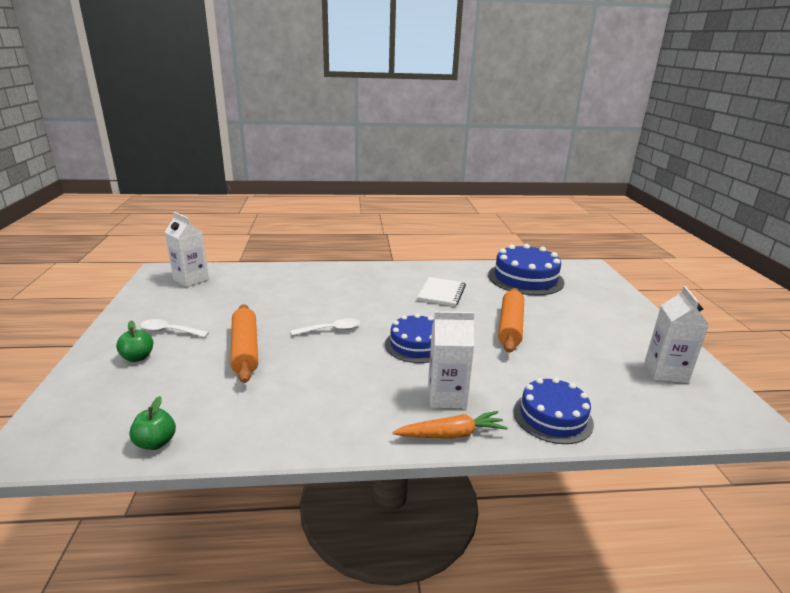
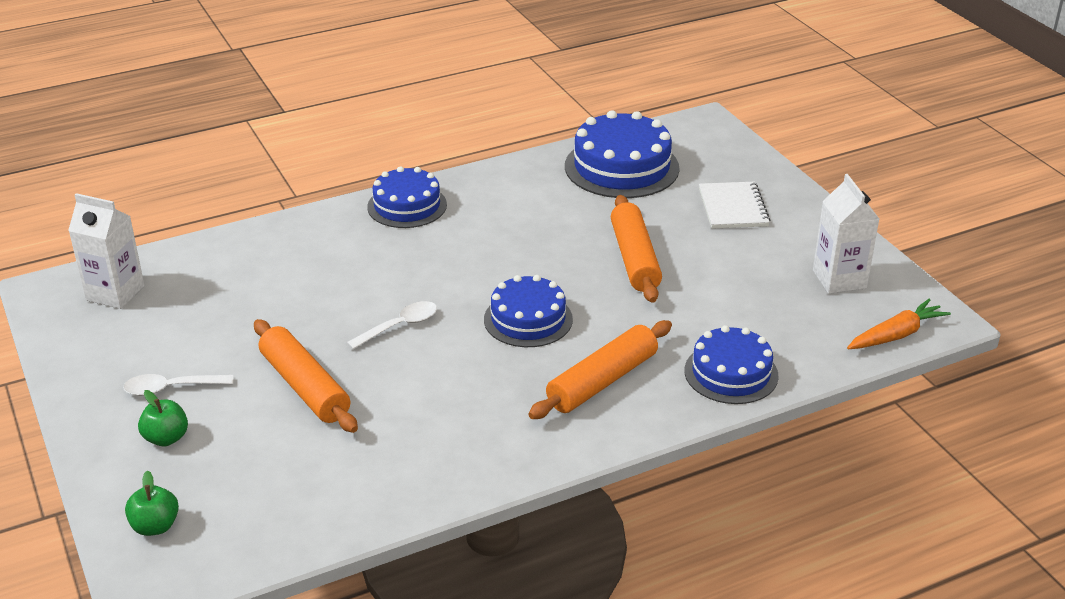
camera: 20 degrees left, 10 degrees up
green apple [129,396,176,450] -> green apple moved to [125,470,179,536]
orange carrot [392,411,508,439] -> orange carrot moved to [847,299,951,349]
white notebook [417,277,466,306] -> white notebook moved to [699,182,770,229]
white carton [428,311,474,408] -> orange rolling pin [528,320,672,419]
none -> blue cake [367,166,447,228]

